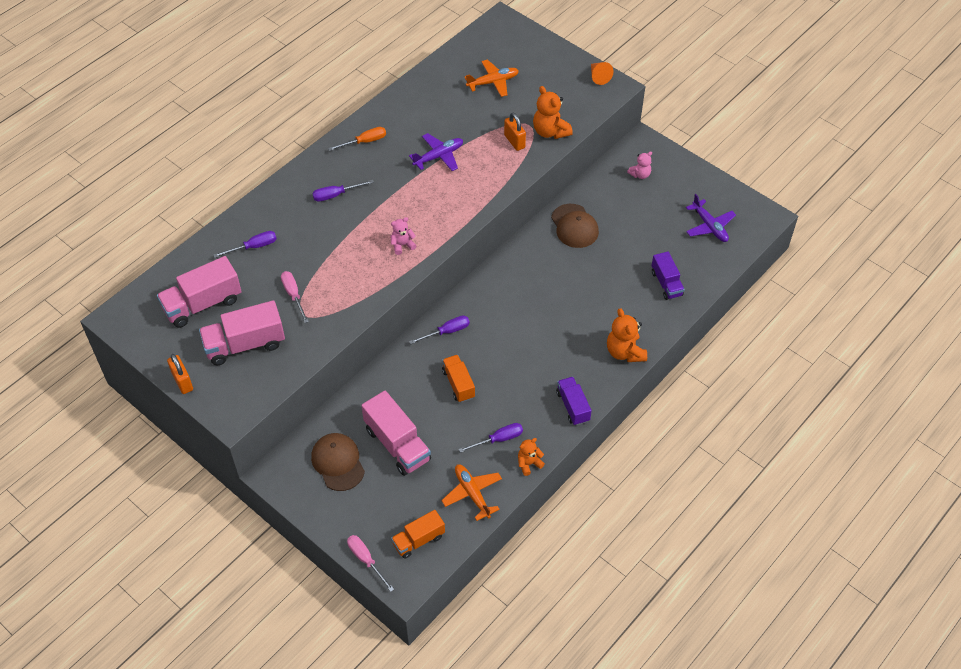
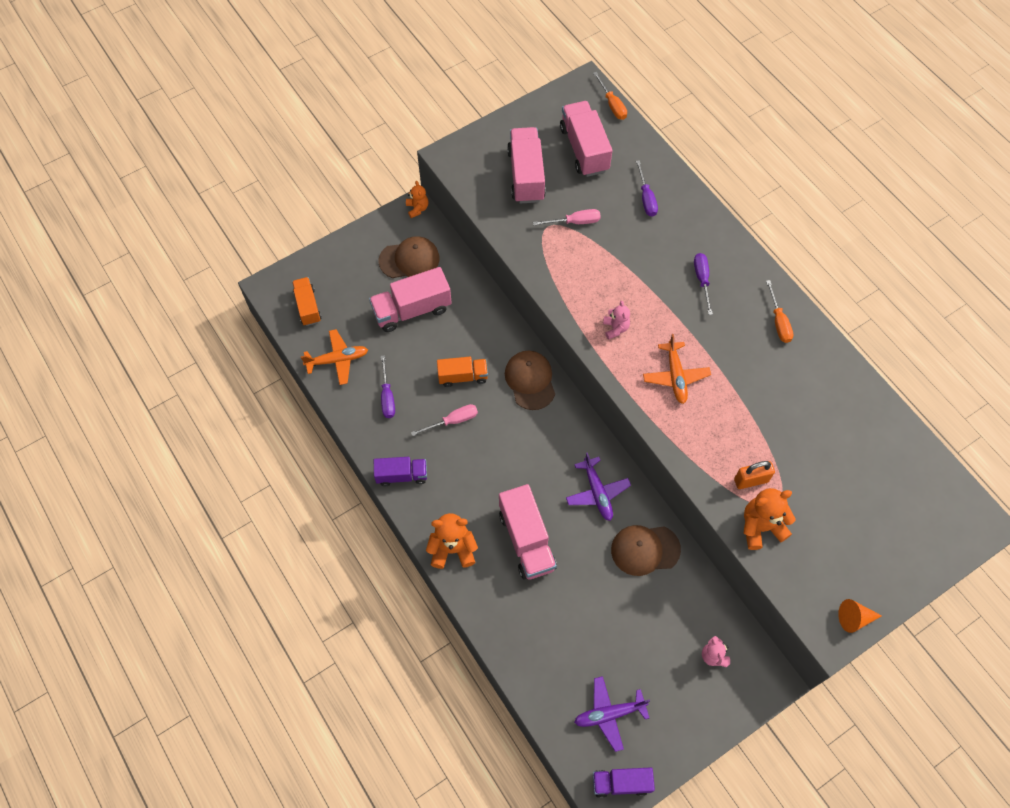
camera: 105 degrees right, 10 degrees up
orange padlock [167,354,193,394] -> none
pink screwdriver [347,535,394,592] -> pink screwdriver moved to [411,404,478,436]
purple plane [409,133,463,171] -> purple plane moved to [566,453,631,521]
purple screwdriver [409,316,470,344] -> brown cap [505,351,555,410]
orange plane [464,59,519,97] -> orange plane moved to [643,334,711,404]
orange teddy bear [518,438,545,476] -> orange teddy bear moved to [406,181,429,218]
purple truck [652,252,685,300] -> purple truck moved to [593,768,655,798]
none -> pink truck [499,484,557,580]
none -> orange screwdriver [593,72,627,120]

